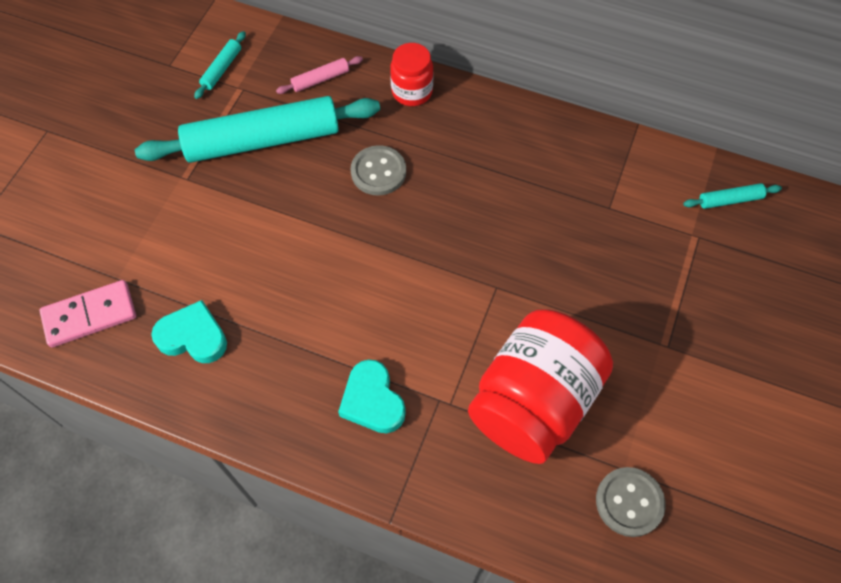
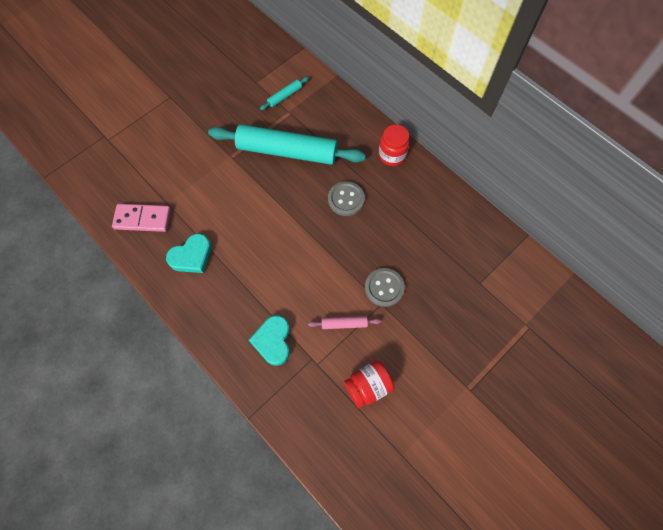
camera: 25 degrees right, 5 degrees up
turquoise heart [151,300,227,363] -> turquoise heart turned 105 degrees clockwise [166,234,211,273]
pink rolling pin [276,56,363,94] -> pink rolling pin moved to [308,316,381,329]
red jar [468,309,613,464] -> red jar [344,360,395,408], size x0.51
grey button [596,467,666,537] -> grey button moved to [365,268,405,307]
turquoise rolling pin [683,183,782,209] -> none

